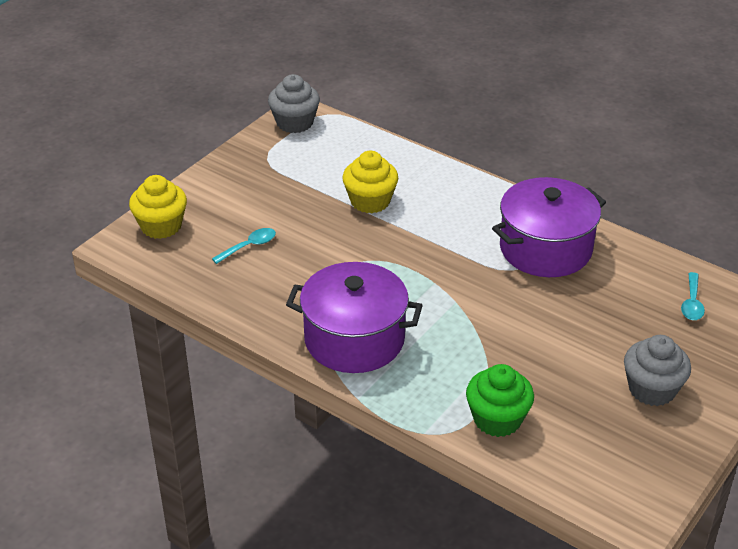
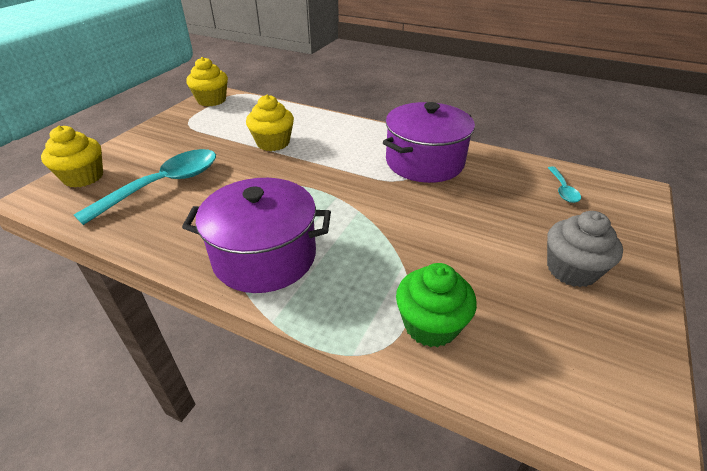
camera: 10 degrees left, 0 degrees up
turquoise spoon [212,228,276,264] -> turquoise spoon [74,149,216,225], size x2.18
grey cupcake [268,74,320,133] -> yellow cupcake [186,57,228,106]

